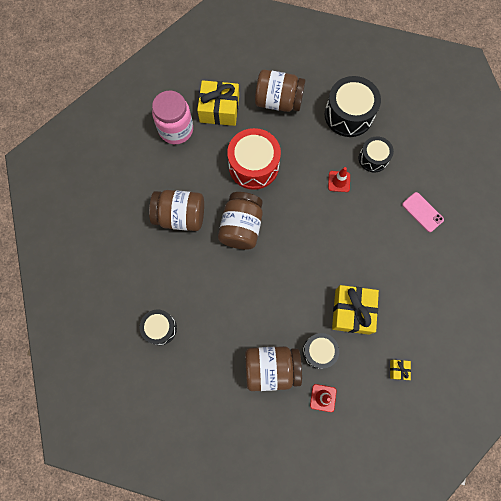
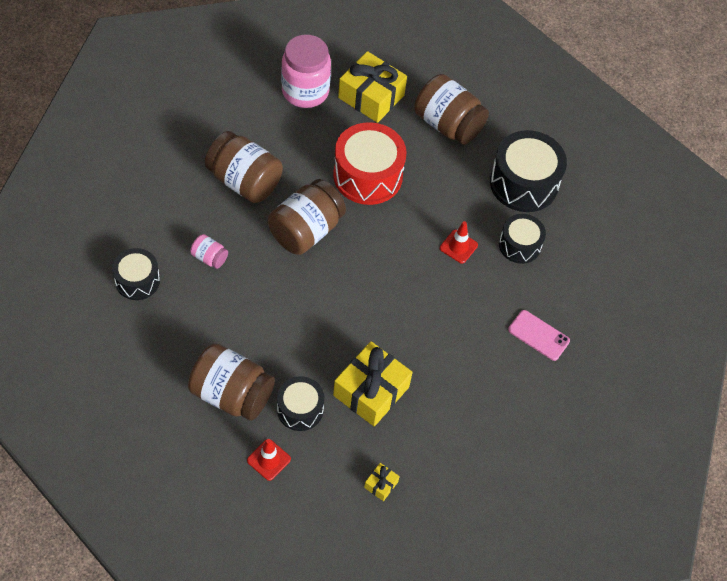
camera: 25 degrees right, 15 degrees down
pink phone [402,192,444,232] -> pink phone turned 45 degrees counterclockwise [508,310,570,361]
none -> pink jar [190,234,228,269]

